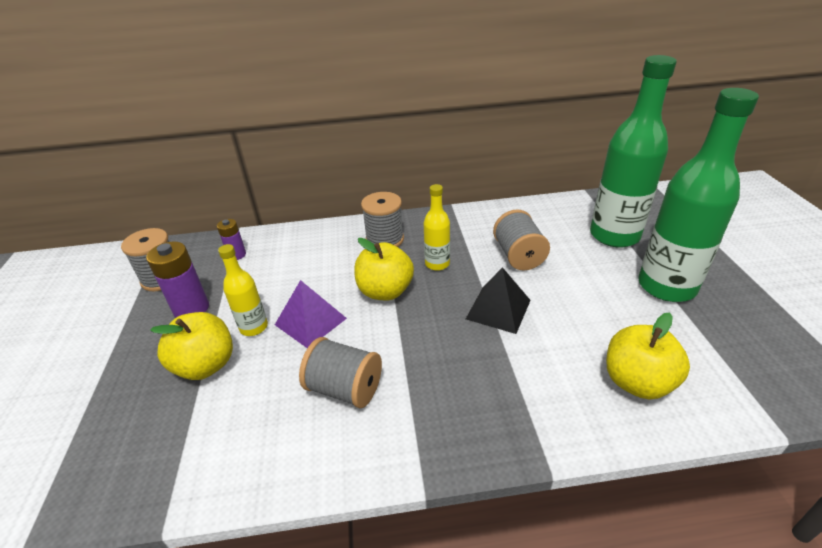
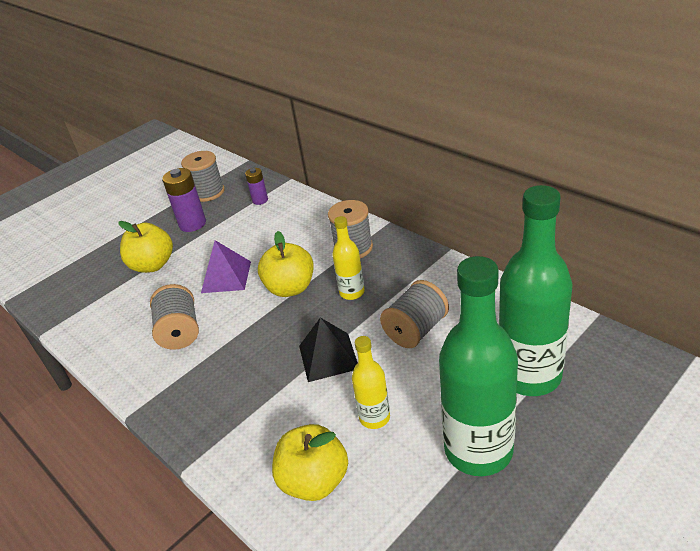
camera: 55 degrees right, 0 degrees up
yellow bottle [218,244,268,336] -> yellow bottle moved to [352,336,390,429]

